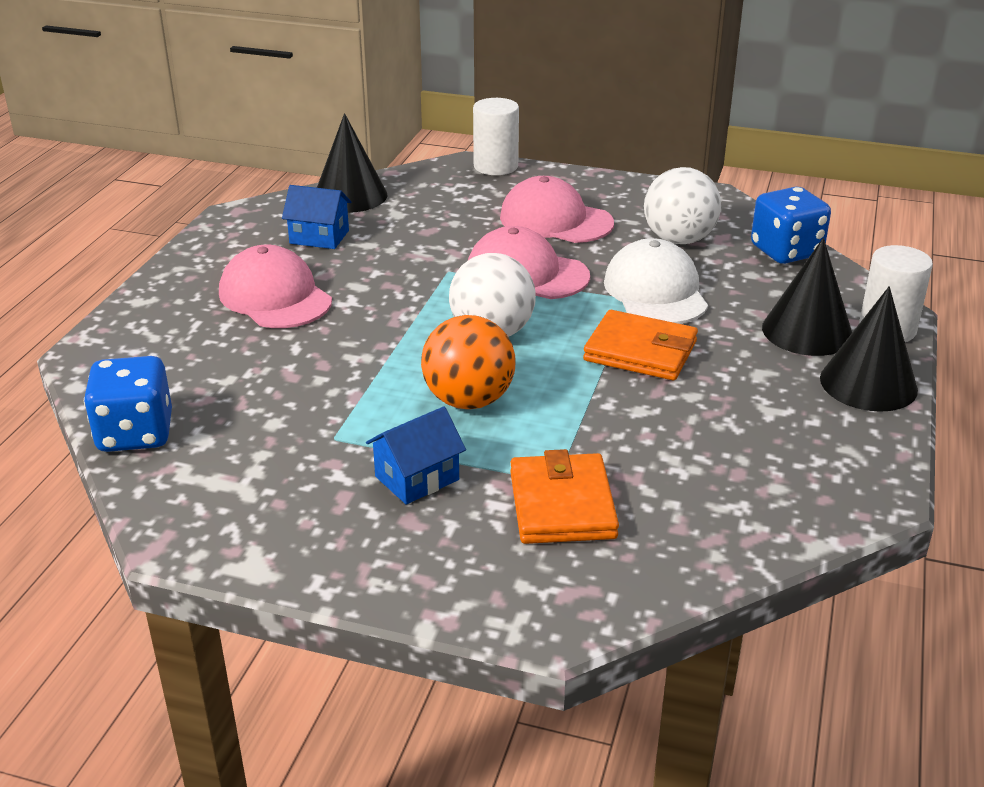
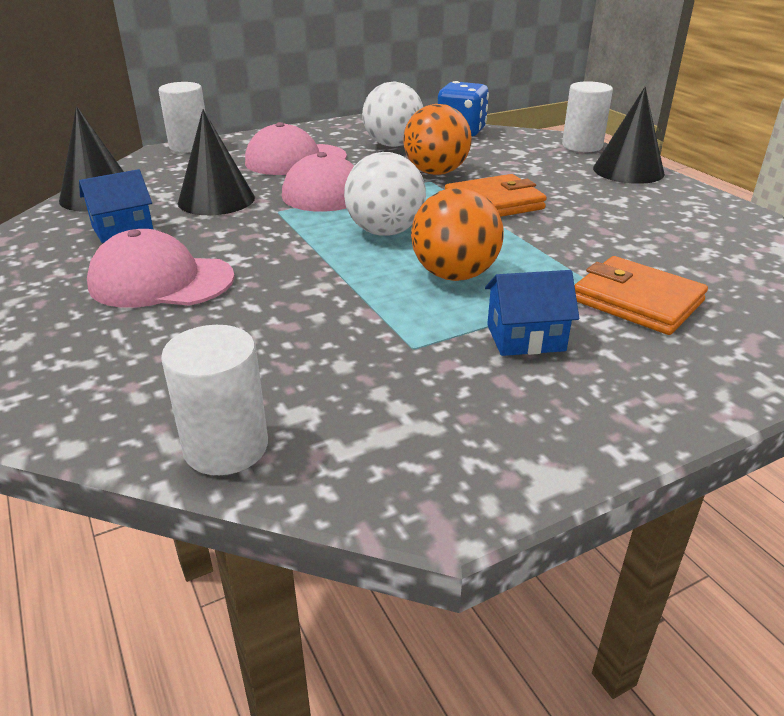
camera: 45 degrees left, 0 degrees up
blue dice [84,356,172,452] -> white cylinder [161,325,268,475]
blue house [366,406,466,504] -> blue house turned 75 degrees clockwise [485,270,579,356]
white cap [604,238,708,324] -> orange ball [404,104,472,175]
black cone [762,238,852,356] -> black cone moved to [178,109,255,215]

